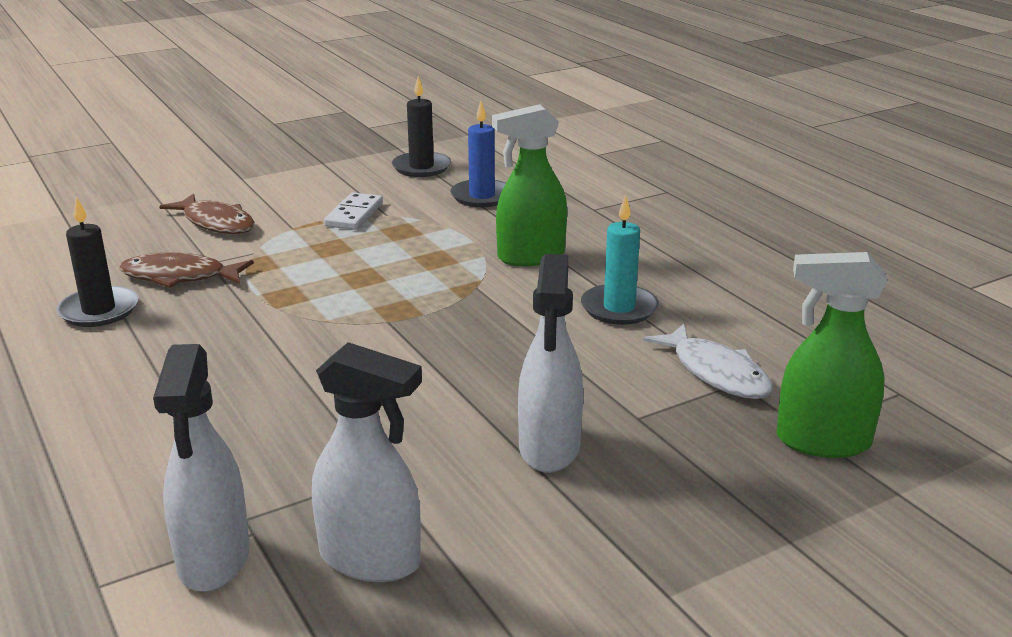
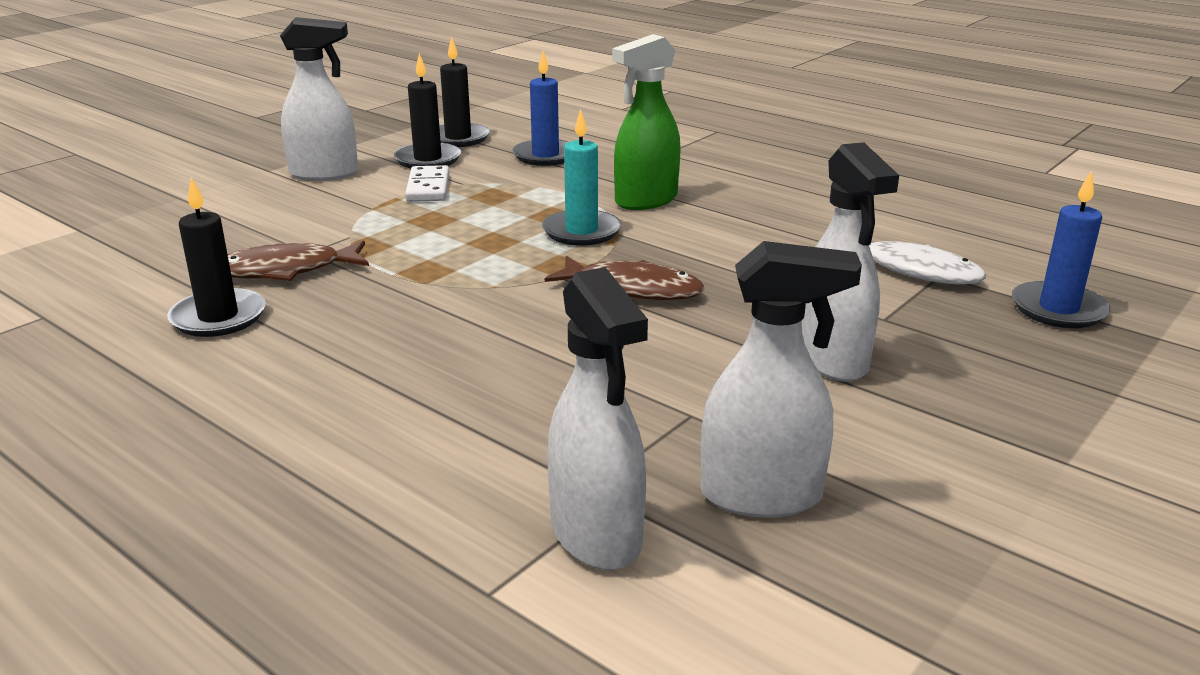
camera: 20 degrees left, 0 degrees up
brown fish [159,194,255,234] -> brown fish moved to [545,256,704,300]
turquoise candle [581,195,659,325] -> turquoise candle moved to [542,109,621,246]
green spray bottle [776,252,888,458] -> blue candle [1012,171,1111,328]
none -> white spray bottle [280,17,358,181]
none -> black candle [393,53,461,168]

